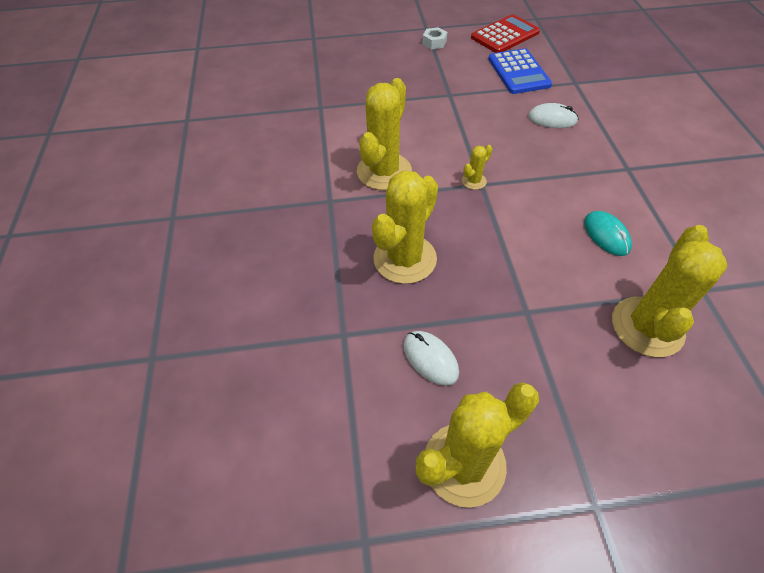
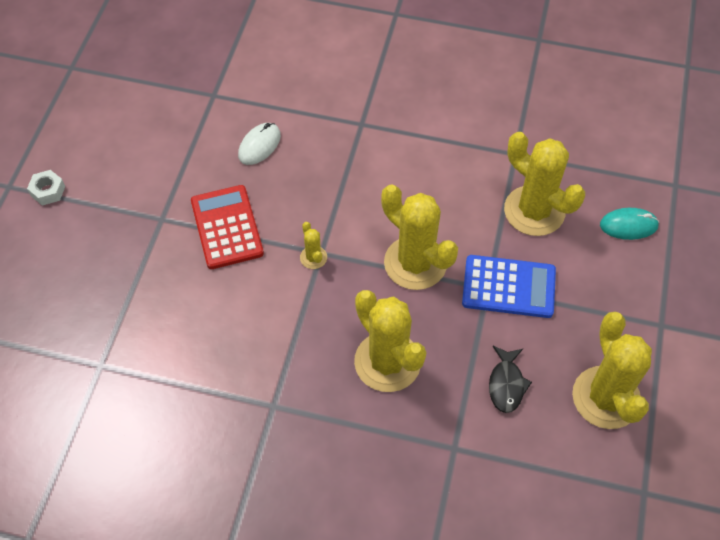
camera: 70 degrees left, 5 degrees up
yellow cactus [357,78,412,190] -> yellow cactus moved to [381,185,458,290]
white mouse [403,331,459,386] -> black fish [489,346,532,413]
red calculator [471,14,540,53] -> red calculator moved to [191,185,264,269]
blue calculator [488,48,552,94] -> blue calculator moved to [462,255,556,318]
turquoise mouse [584,211,632,256] -> turquoise mouse moved to [600,208,659,240]

